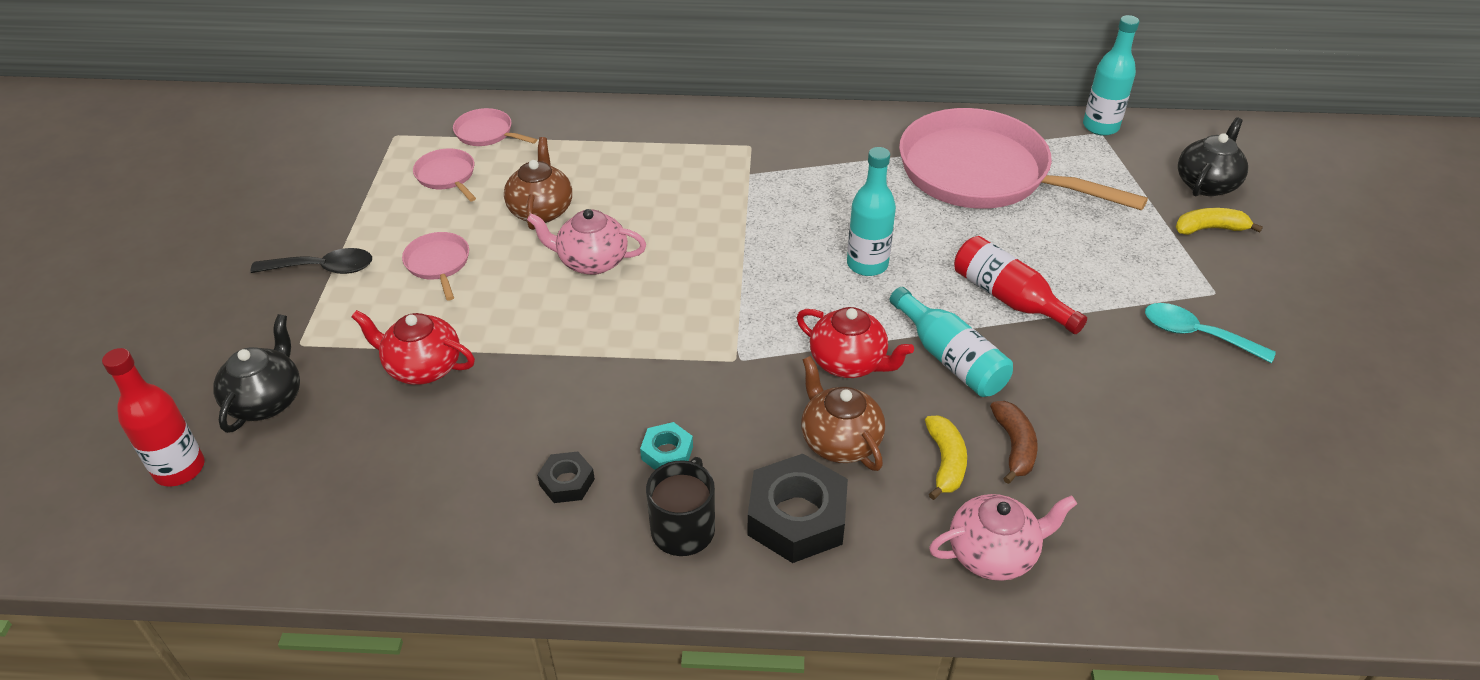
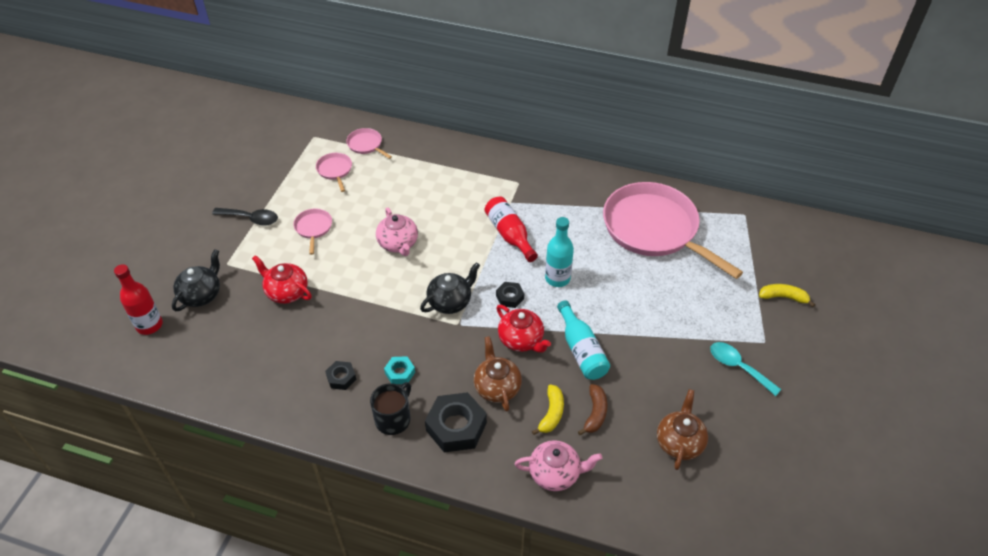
camera: 15 degrees right, 5 degrees up
brown teapot [504,137,572,230] -> brown teapot moved to [657,389,708,470]
pink teapot [527,209,646,275] -> pink teapot turned 135 degrees counterclockwise [376,208,418,256]
red bottle [954,236,1087,334] -> red bottle moved to [485,197,538,262]
turquoise bottle [1083,15,1139,136] -> none
black teapot [1178,117,1248,197] -> black teapot moved to [420,262,480,314]
none -> black nut [496,282,524,308]

